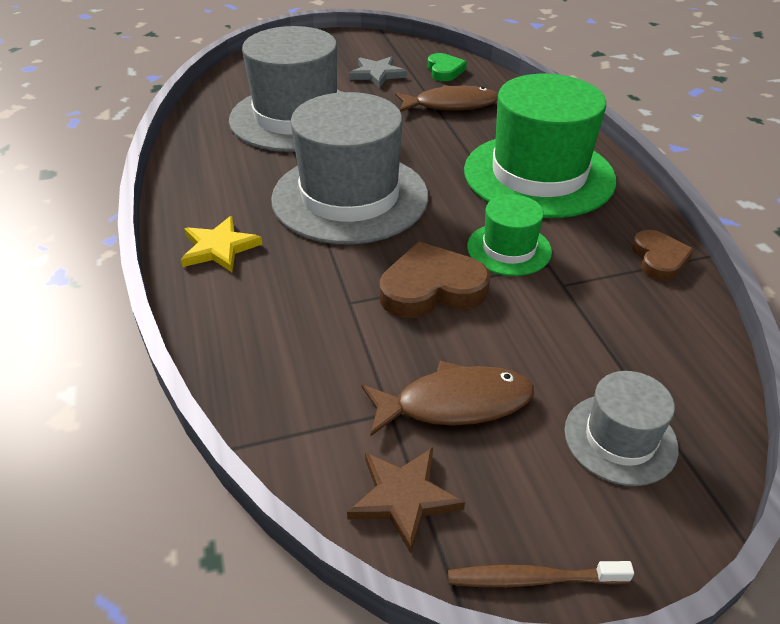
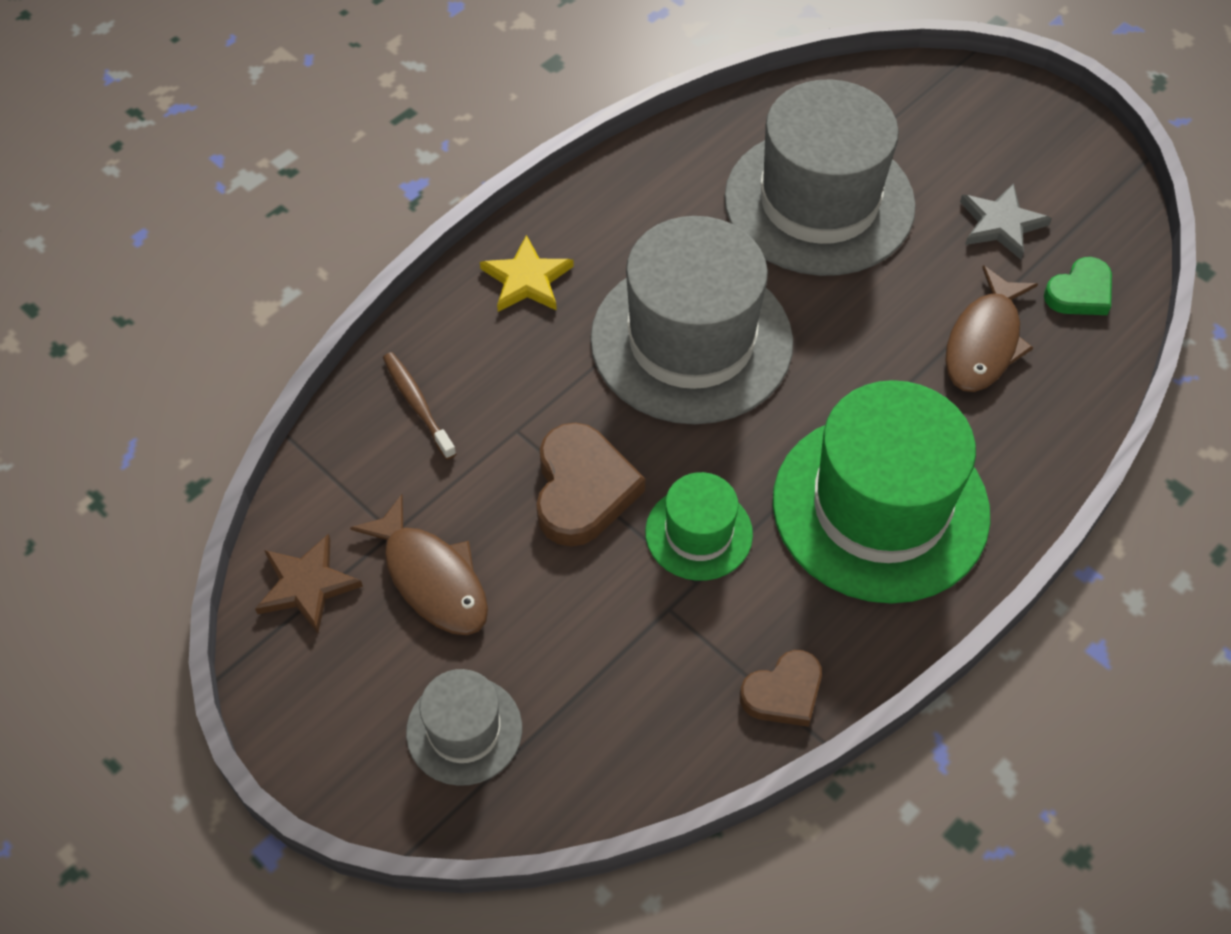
camera: 60 degrees right, 15 degrees up
brown heart [380,242,490,318] -> brown heart turned 45 degrees clockwise [536,422,645,546]
brown fish [395,85,498,112] -> brown fish turned 60 degrees clockwise [945,266,1038,392]
brown toothbrush [448,561,634,587] -> brown toothbrush moved to [383,352,456,460]

